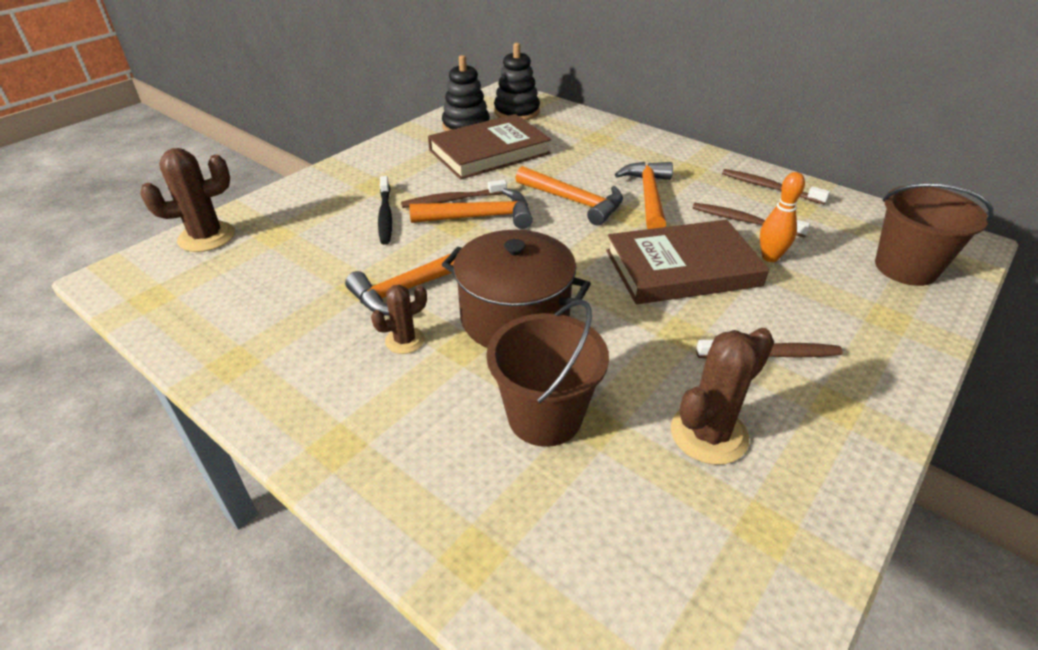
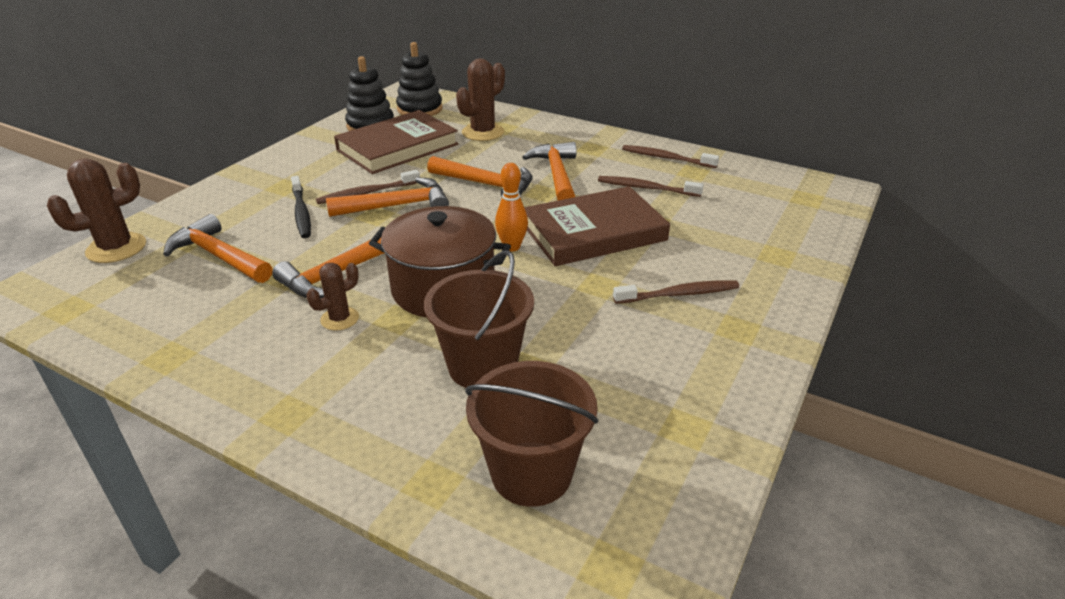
camera: 10 degrees left, 5 degrees down
brown cactus [671,328,774,465] -> brown cactus moved to [456,58,505,141]
orange bowling pin [760,172,805,262] -> orange bowling pin moved to [495,163,528,251]
brown bucket [875,183,993,286] -> brown bucket moved to [465,361,598,507]
none -> orange hammer [163,214,273,283]

